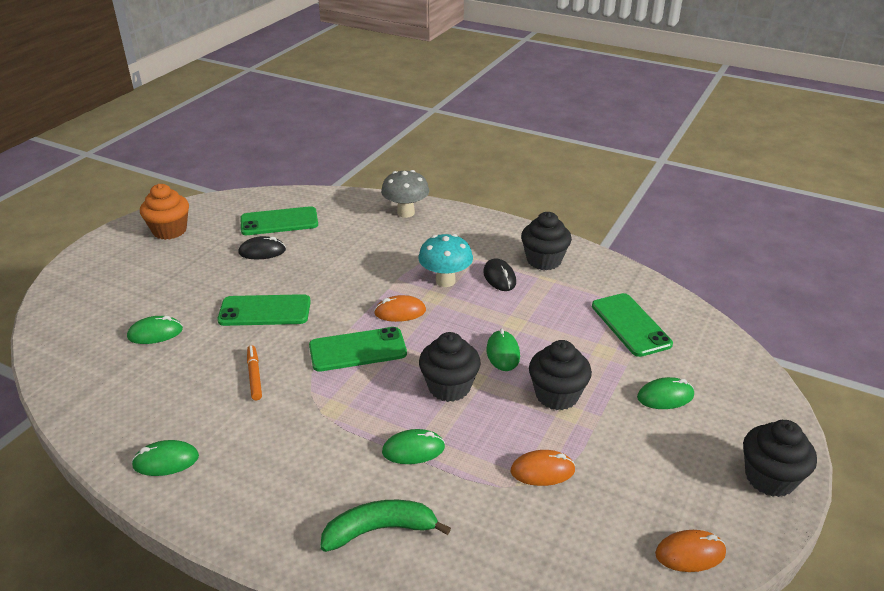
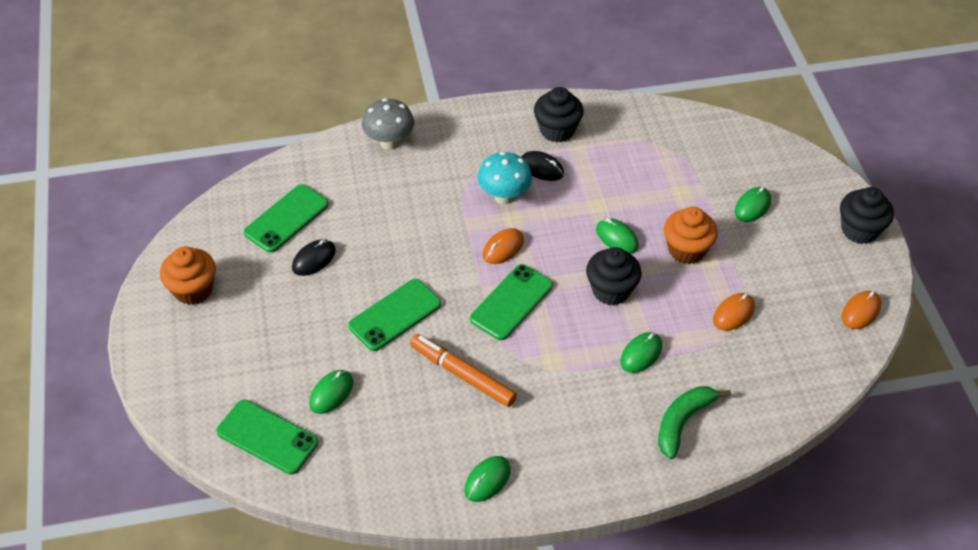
camera: 40 degrees left, 15 degrees up
orange marker [247,345,262,400] -> orange marker [410,334,517,407], size x1.71
black cupcake [529,340,592,410] -> orange cupcake [664,207,718,264]
green phone [592,293,673,357] -> green phone moved to [216,400,318,475]

